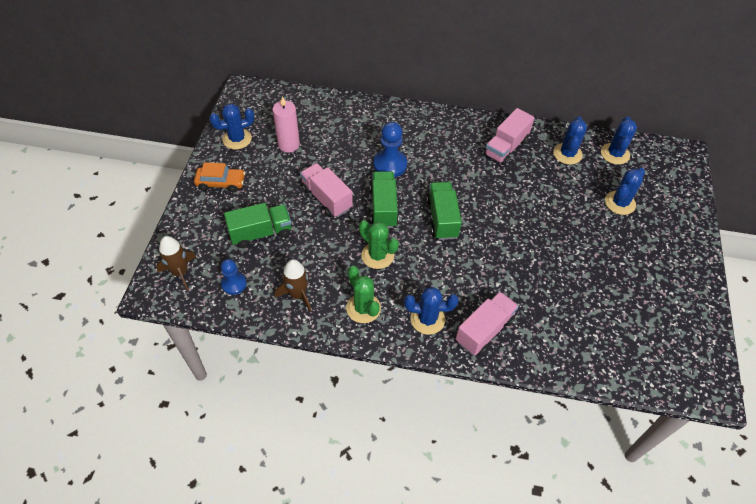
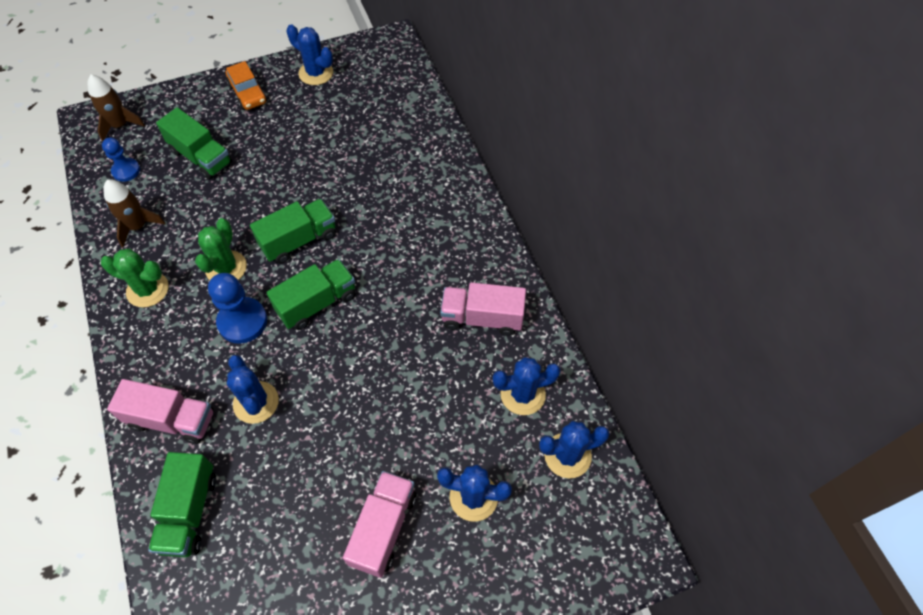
camera: 60 degrees right, 5 degrees up
pink candle [273,96,300,153] -> none
pink truck [300,163,353,217] -> pink truck moved to [343,471,417,578]
green cactus [346,266,381,323] -> green cactus turned 75 degrees clockwise [101,249,169,308]
blue pawn [373,122,407,177] -> blue pawn moved to [208,273,267,344]
blue cactus [404,287,459,335] -> blue cactus moved to [227,355,279,424]
none -> green truck [148,452,216,557]

